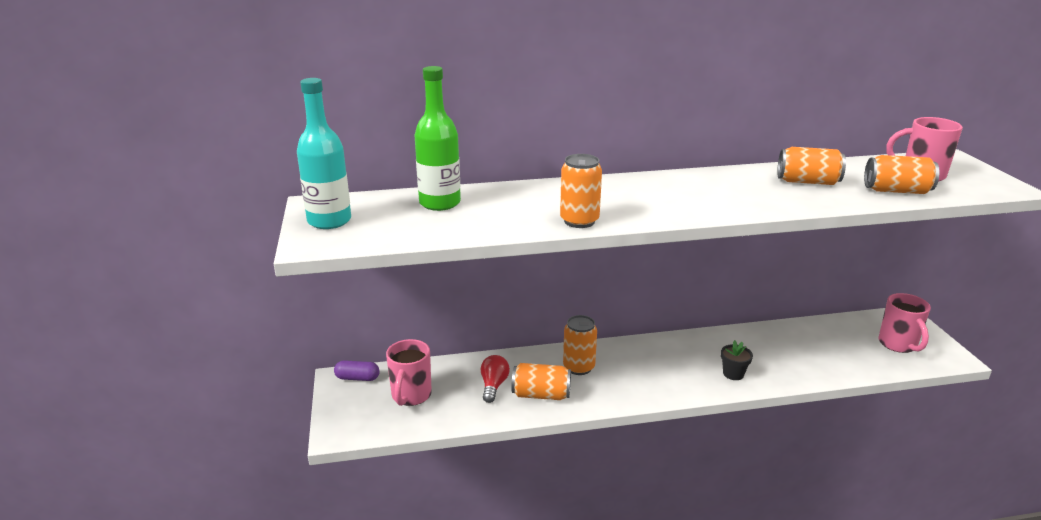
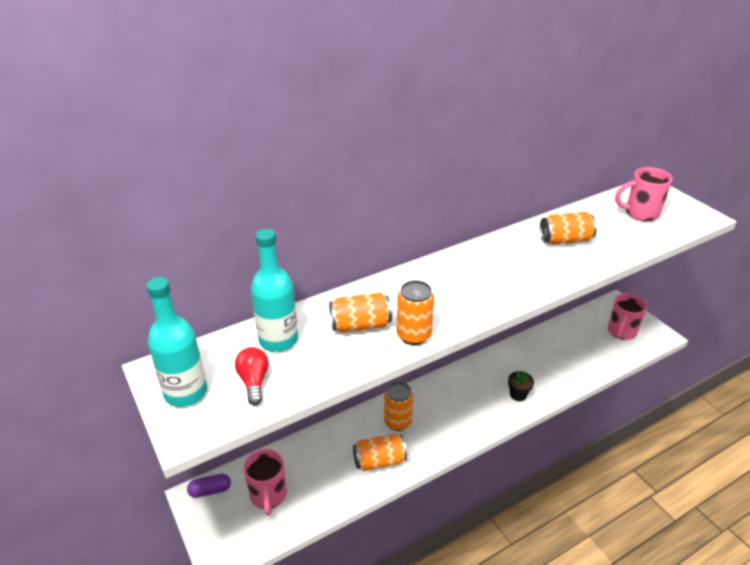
camera: 20 degrees left, 10 degrees up
green bottle [414,66,461,211] -> turquoise bottle [251,229,298,352]
red light bulb [481,355,510,403] -> red light bulb moved to [235,347,269,406]
orange can [864,155,939,194] -> orange can moved to [329,292,392,332]
pink mug [879,293,931,353] -> pink mug turned 60 degrees clockwise [608,294,647,340]

